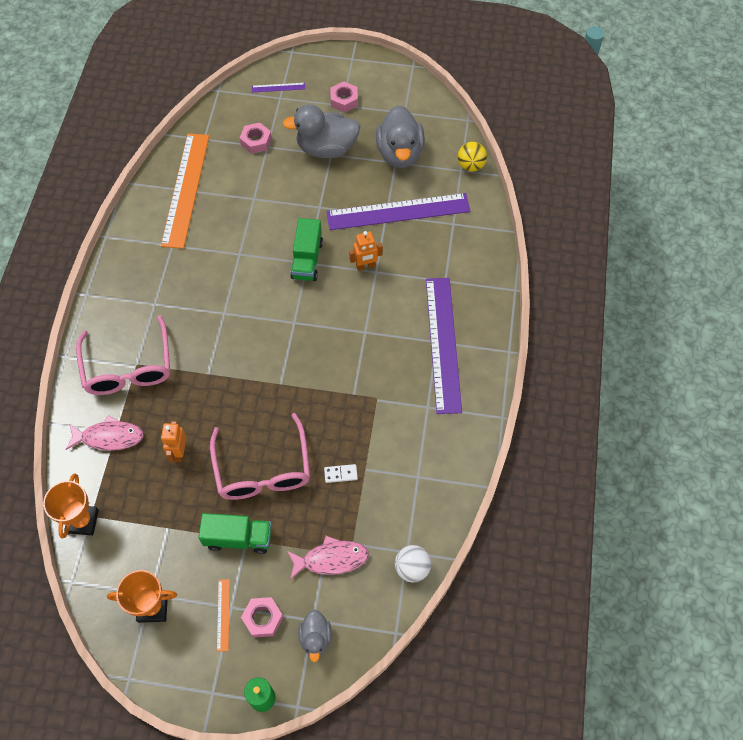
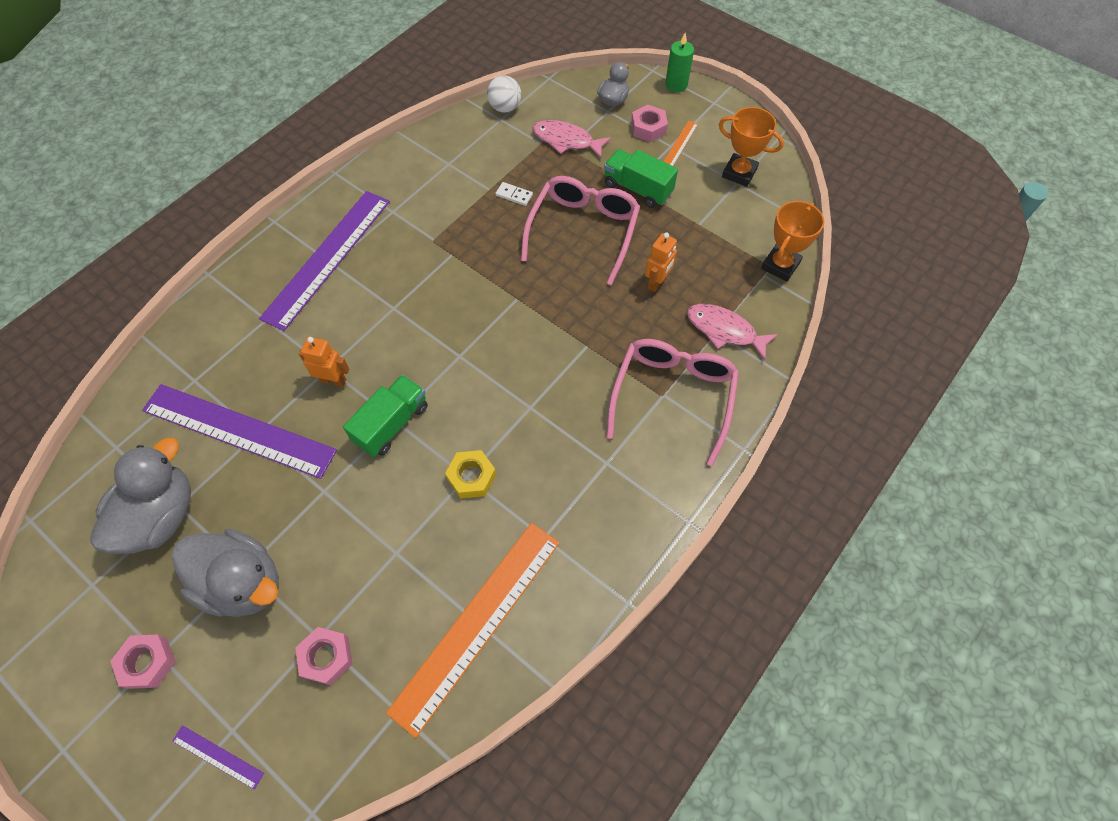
camera: 150 degrees left, 0 degrees up
yellow ball [458,142,487,172] -> none
none -> yellow nut [445,450,496,499]

